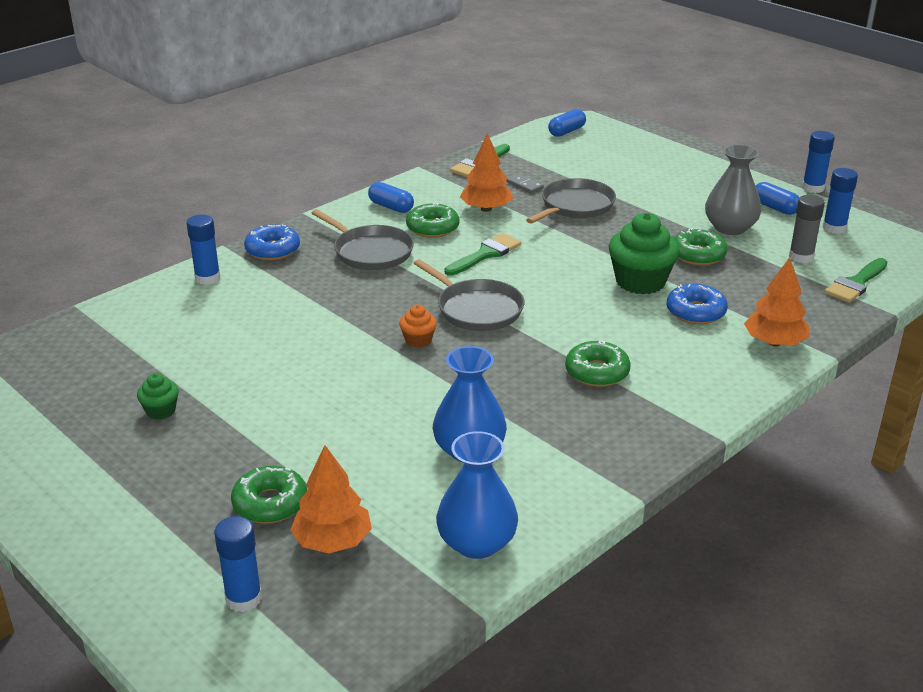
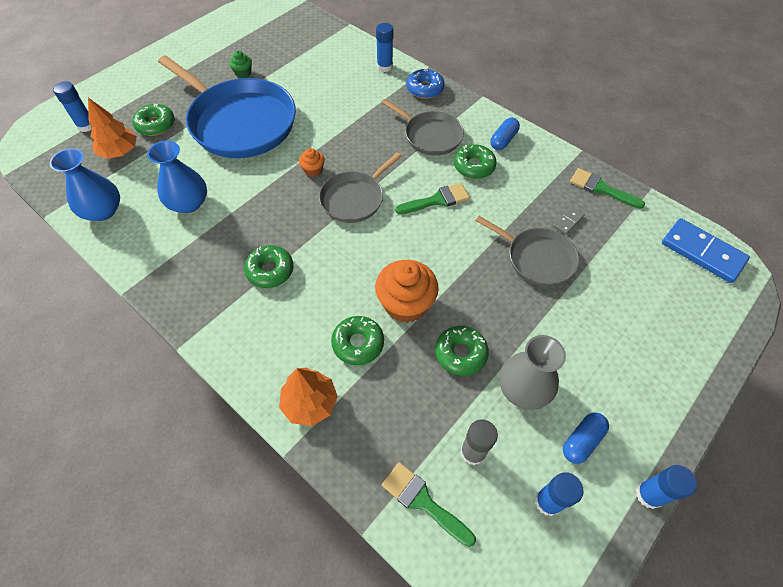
camera: 85 degrees right, 25 degrees up
grey pan [312,209,414,270] -> grey pan turned 90 degrees counterclockwise [381,99,464,156]
green brush [444,233,521,276] -> green brush turned 60 degrees counterclockwise [395,183,470,214]
orange tree [460,133,513,212] -> none
blue capsule [548,109,586,137] -> blue domino [662,218,750,283]
green cupcake [608,213,679,294] -> orange cupcake [375,260,439,323]
blue donut [667,284,728,324] -> green donut [331,316,384,365]
none -> blue pan [158,55,296,158]

